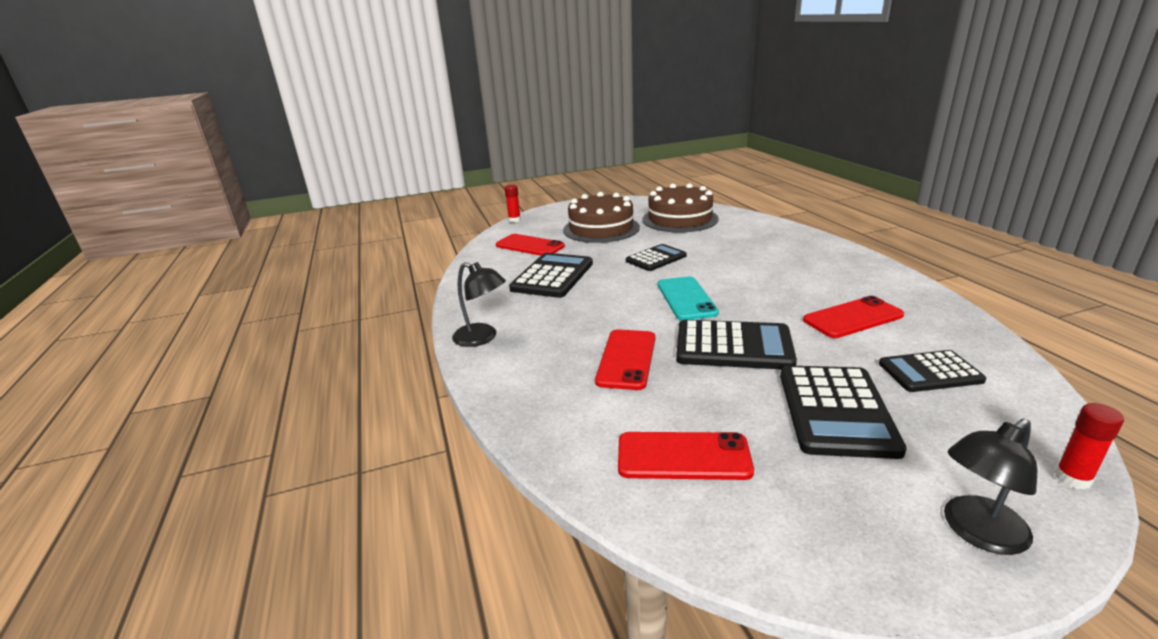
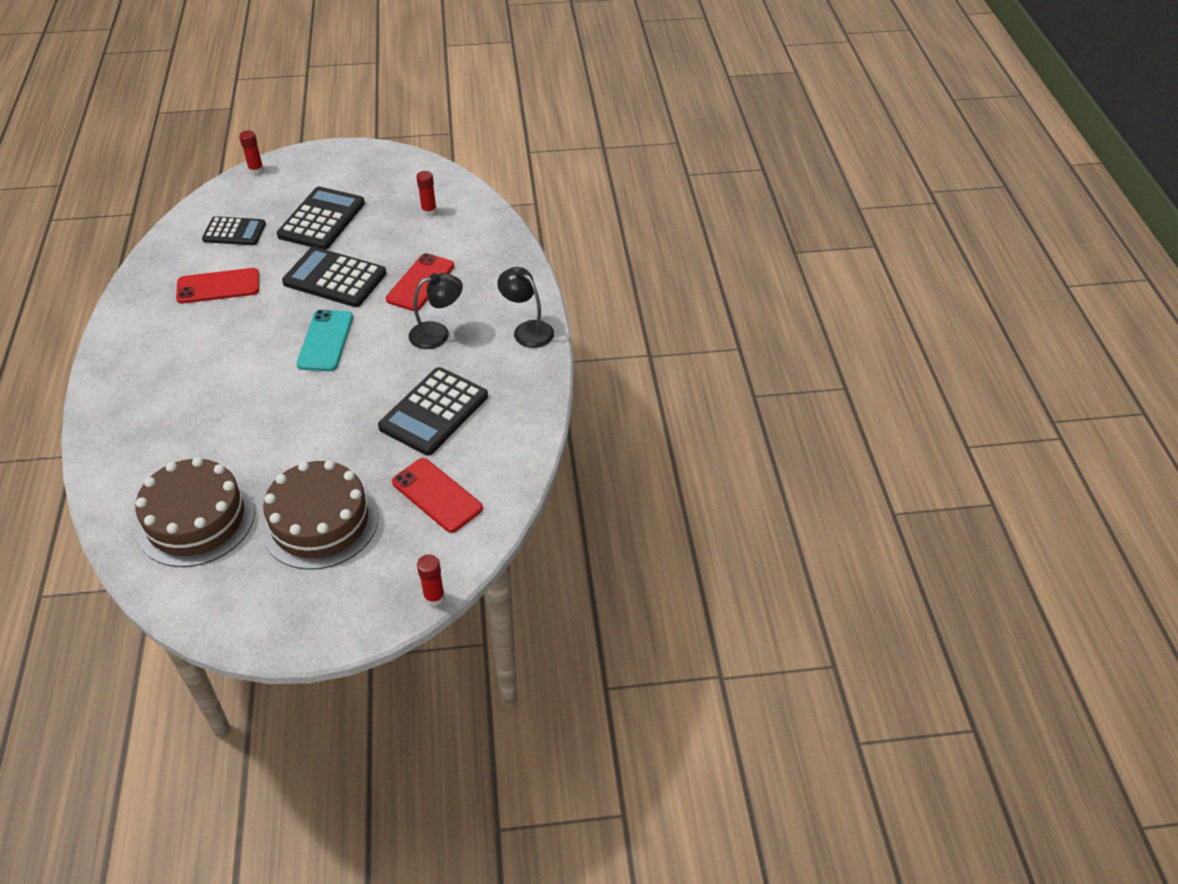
camera: 170 degrees left, 20 degrees up
red phone [618,432,754,480] -> red glue stick [416,171,437,216]
black calculator [626,244,686,271] -> none
black lamp [944,419,1037,555] -> black lamp moved to [408,273,463,349]

